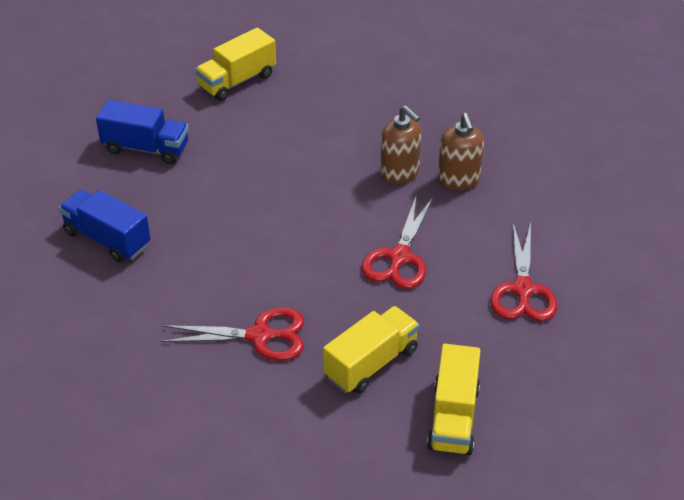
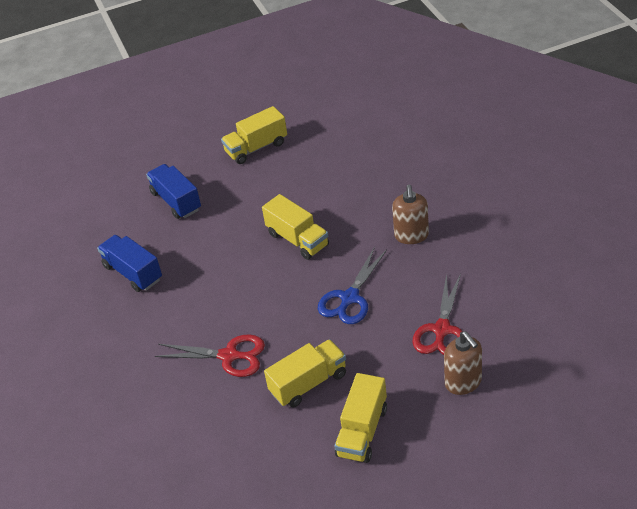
camera: 15 degrees right, 0 degrees up
blue truck [96,100,189,164] -> blue truck turned 150 degrees counterclockwise [146,164,201,219]
red scissors [361,194,433,289] -> blue scissors [318,247,387,324]
brown soap dispenser [380,105,422,184] -> brown soap dispenser moved to [444,331,482,395]
none -> yellow truck [262,194,329,260]

